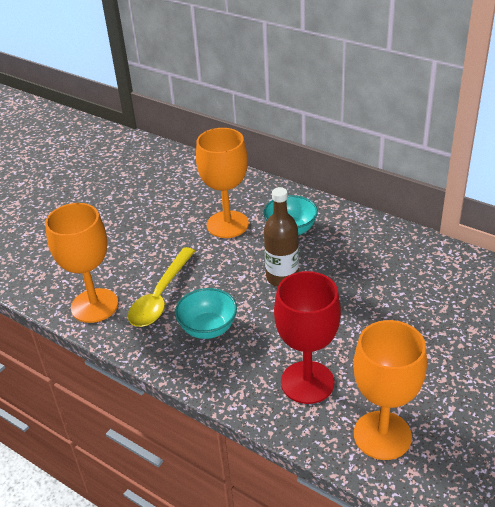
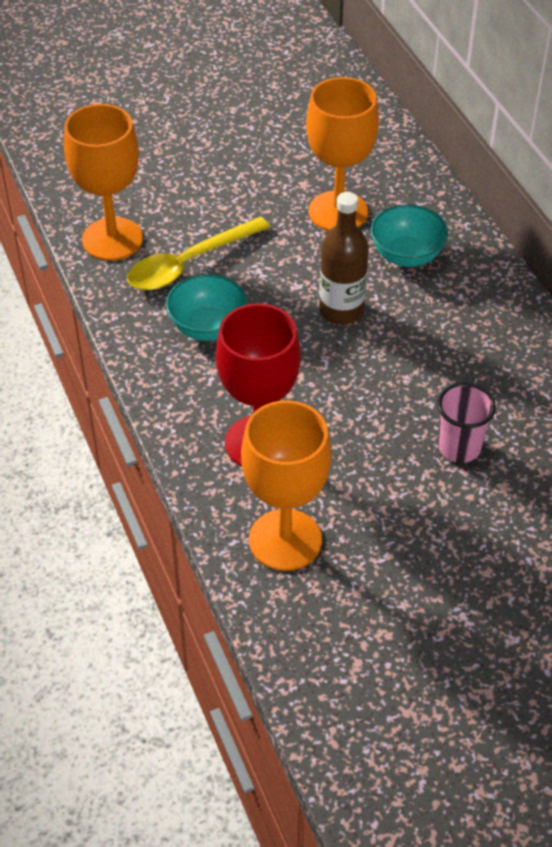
camera: 30 degrees right, 10 degrees up
none -> pink cup [437,383,496,463]

